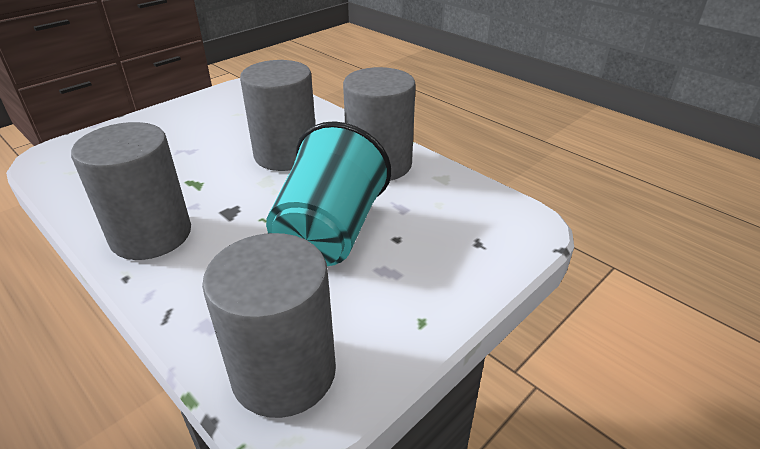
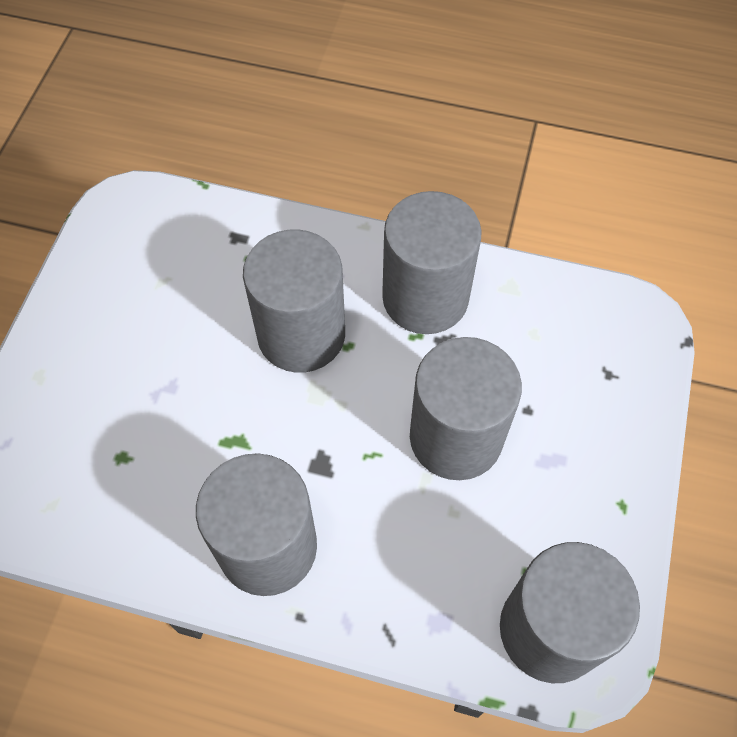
camera: 30 degrees left, 25 degrees up
turquoise cup [266,121,391,266] -> grey cylinder [410,337,522,480]

